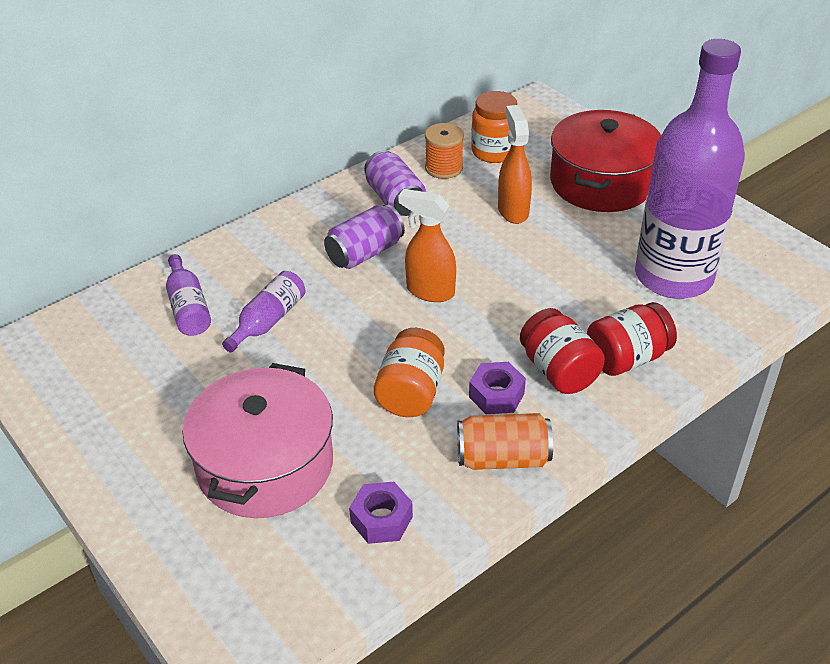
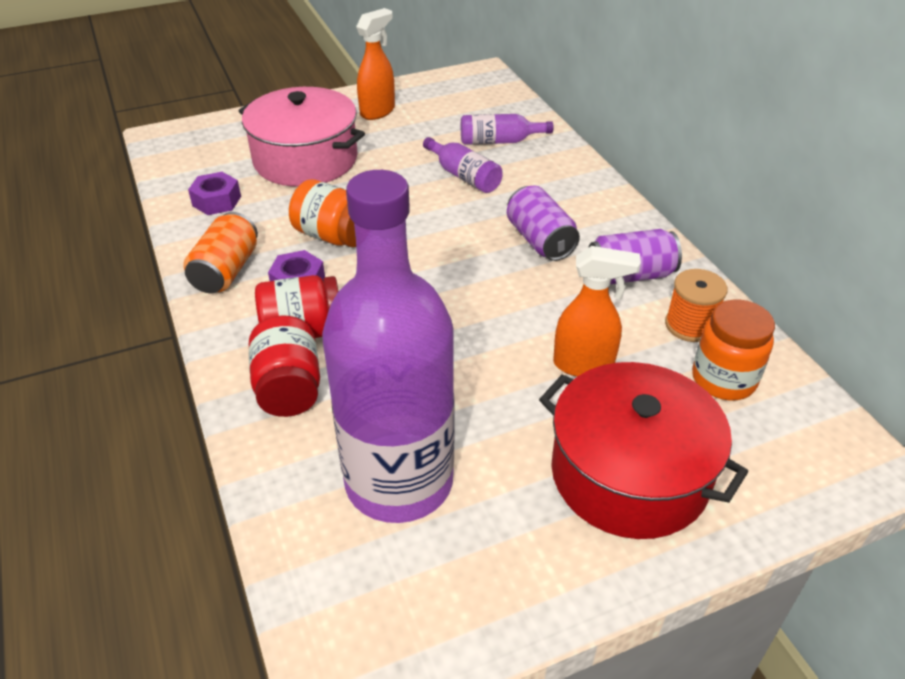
camera: 105 degrees right, 0 degrees up
orange spray bottle [398,189,456,302] -> orange spray bottle moved to [356,8,395,120]

